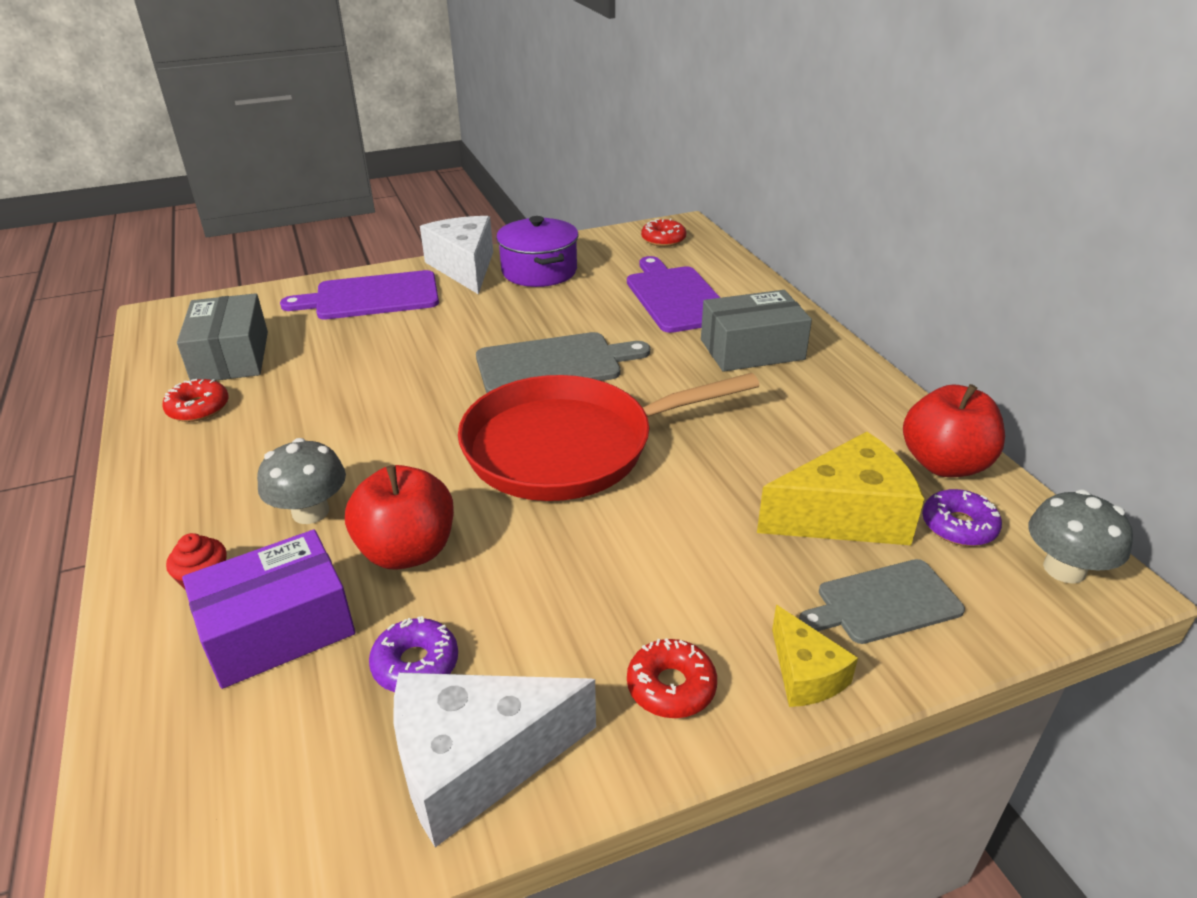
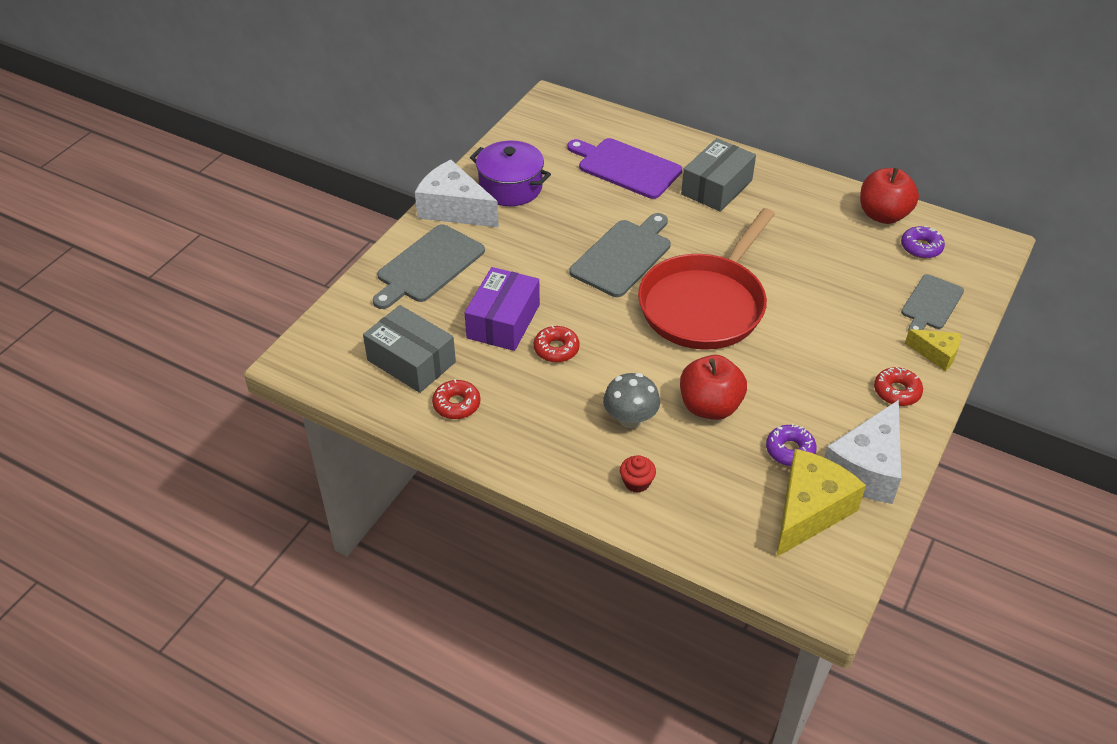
camera: 40 degrees left, 10 degrees up
purple box [182,530,355,689] -> purple box moved to [465,267,540,351]
purple cutting board [280,270,439,320] -> grey cutting board [373,224,485,309]
red donut [641,219,686,247] -> red donut moved to [534,325,580,362]
yellow cheese [757,431,924,545] -> yellow cheese moved to [777,449,866,557]
grey mushroom [1029,489,1133,584] -> none

